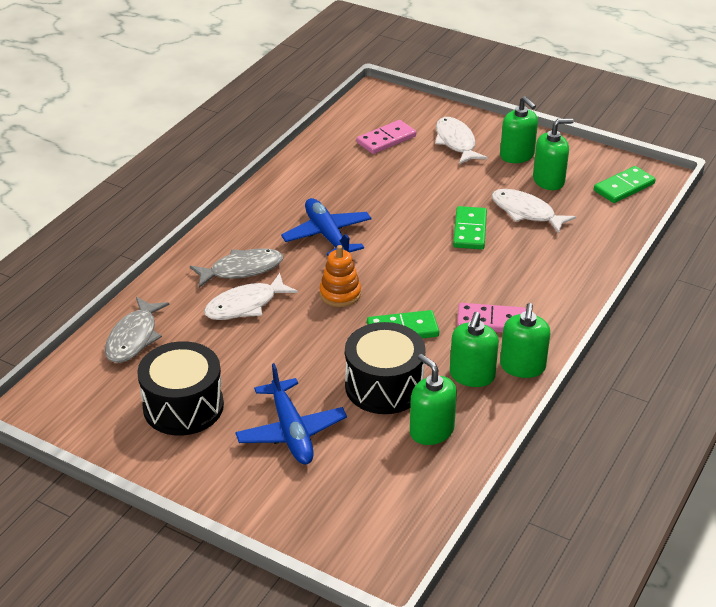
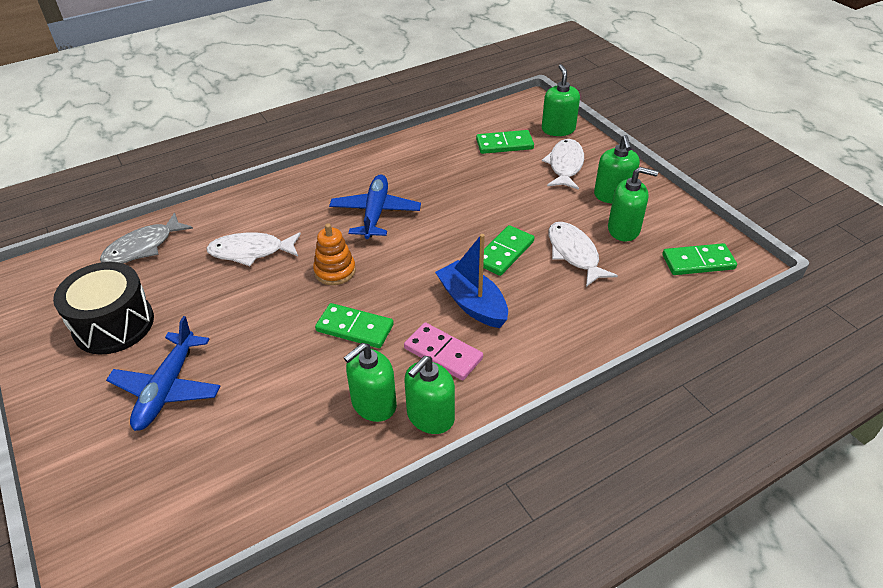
camera: 30 degrees right, 5 degrees up
grey fish [190,248,283,288] -> none
black drum [345,322,426,414] -> none
pink domino [357,120,416,154] -> green domino [476,130,534,154]
green soap dispenser [410,354,457,445] -> green soap dispenser moved to [542,64,580,136]
none -> blue boat [435,234,508,328]

